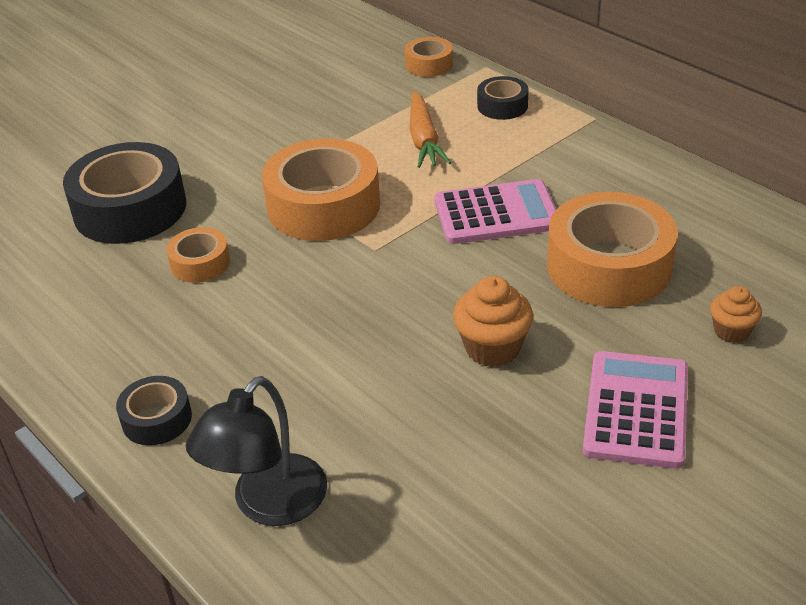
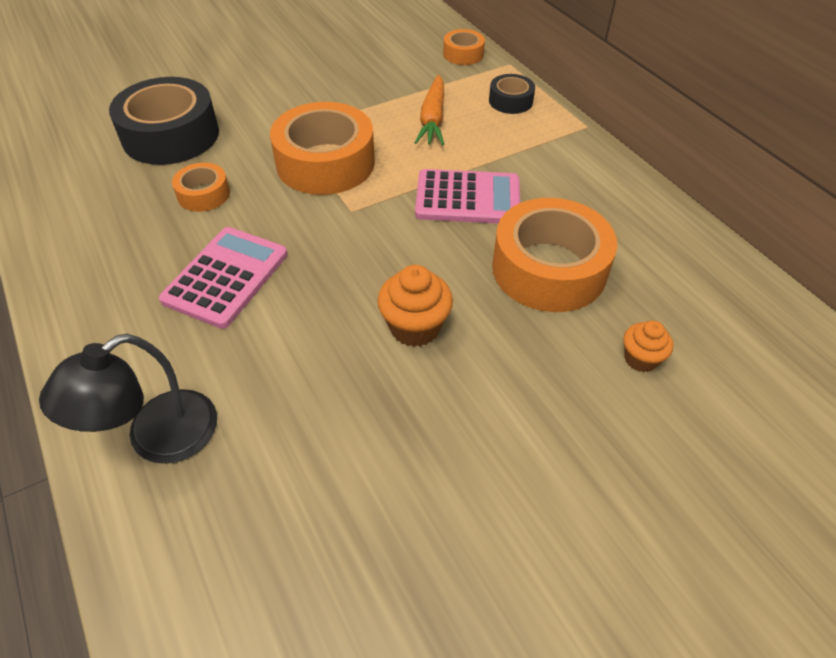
camera: 10 degrees right, 10 degrees up
black tape [116,376,192,445] -> none
pink calculator [583,351,688,469] -> pink calculator moved to [159,227,288,329]

